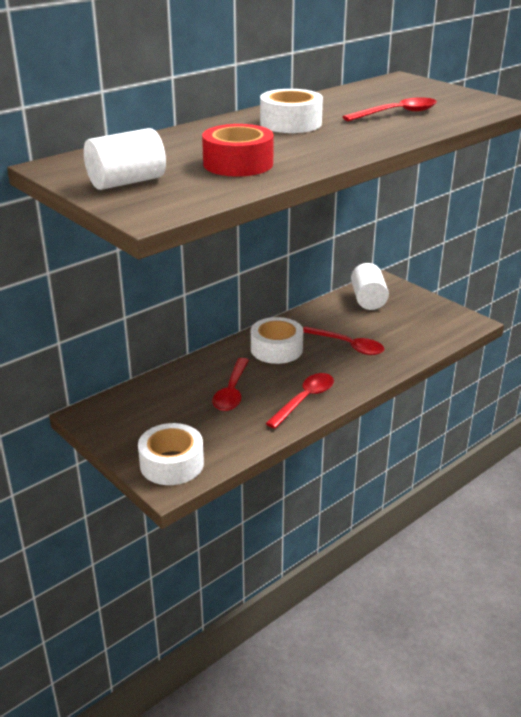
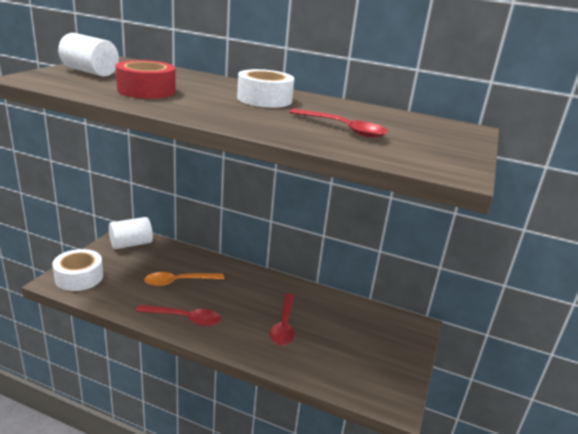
camera: 60 degrees right, 5 degrees down
red spoon [212,358,249,411] -> orange spoon [144,272,224,286]
white tape [251,317,303,364] -> none
white cylinder [351,263,389,310] -> white cylinder moved to [109,217,153,249]

